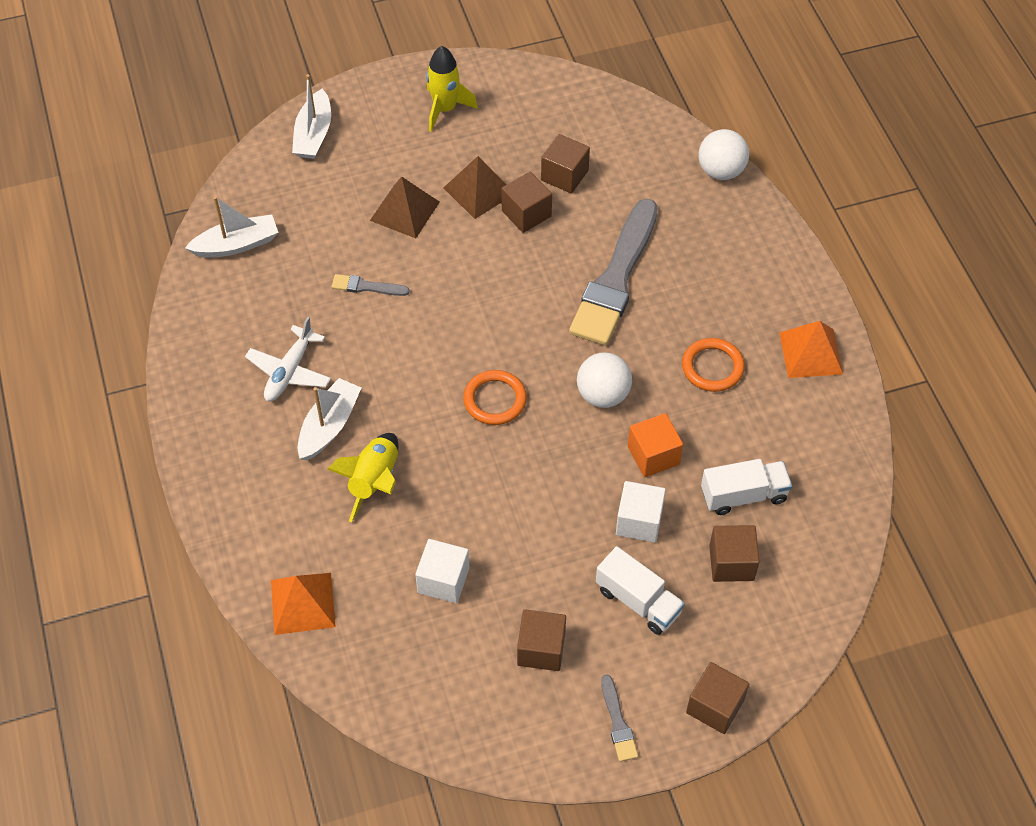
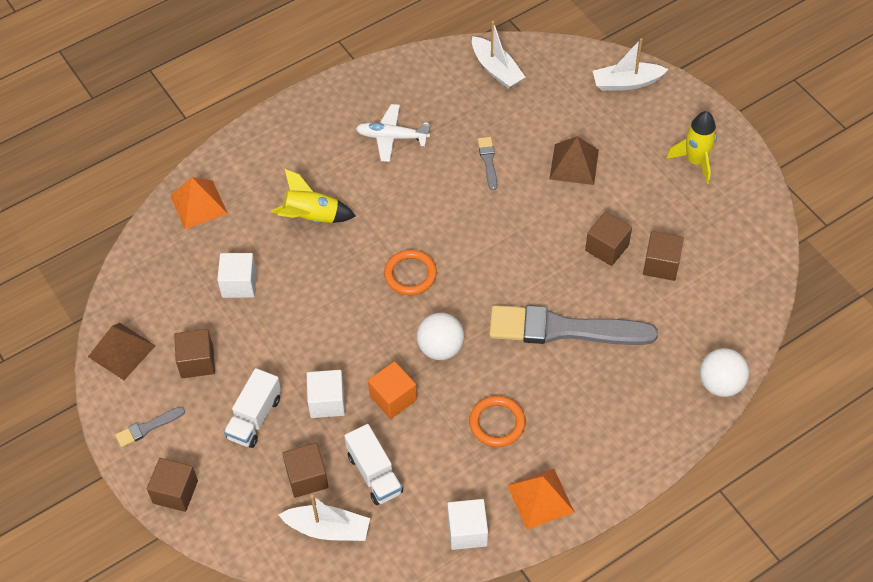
camera: 75 degrees right, 0 degrees up
white boat [298,378,361,460] -> white boat moved to [279,495,370,541]
brown pyramid [444,156,506,219] -> brown pyramid moved to [88,323,156,380]
none -> white cube [447,499,488,550]

